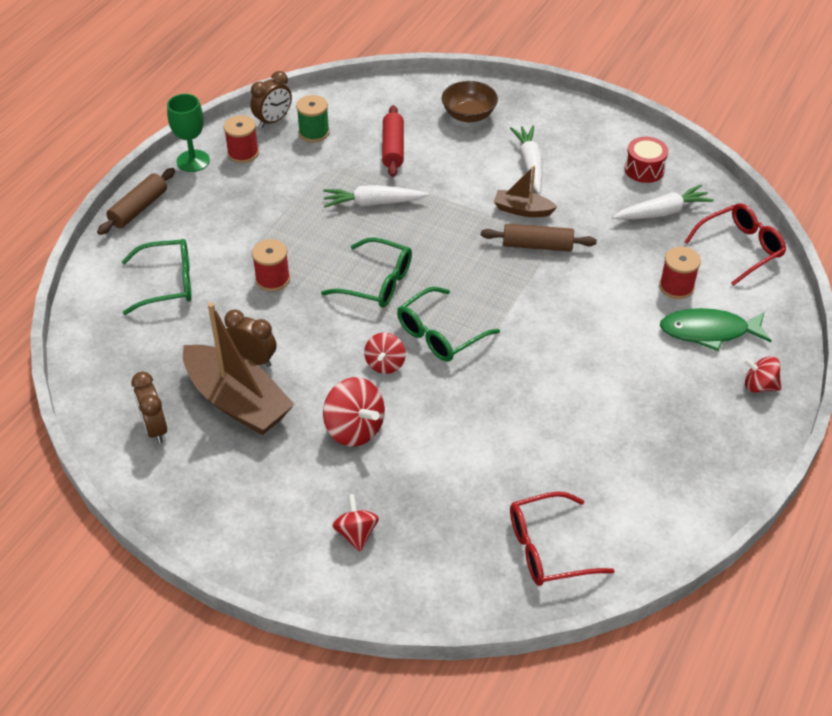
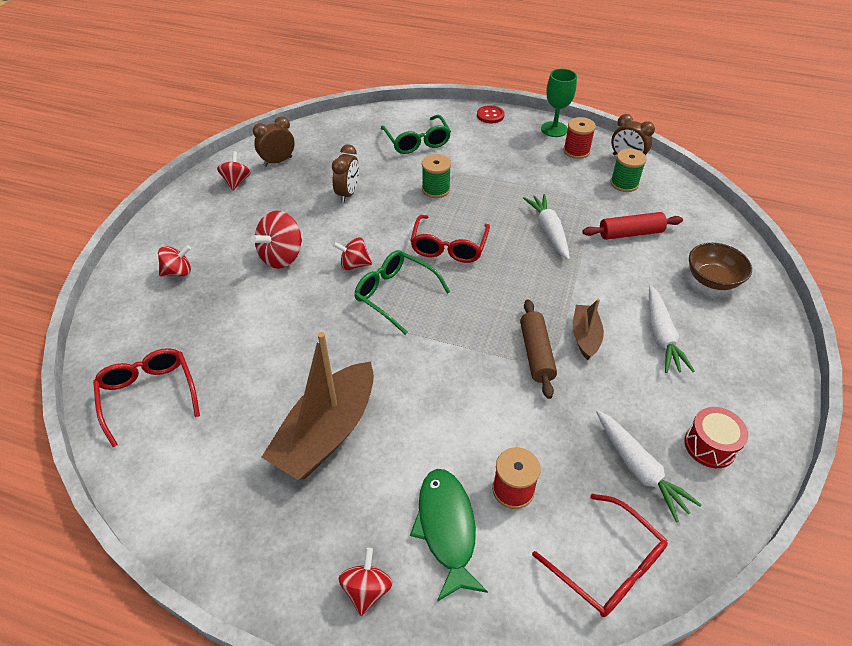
camera: 80 degrees right, 0 degrees up
brown rolling pin [97,168,175,235] -> red button [477,105,505,123]
brown boat [183,302,295,435] -> brown boat moved to [261,332,374,480]
red spool [252,239,290,291] -> green spool [422,154,451,198]
green glasses [321,237,412,308] -> red glasses [410,215,490,263]
white carrot [510,125,542,194] -> white carrot turned 105 degrees clockwise [649,285,695,373]
none -> red spinning top [217,152,251,191]

